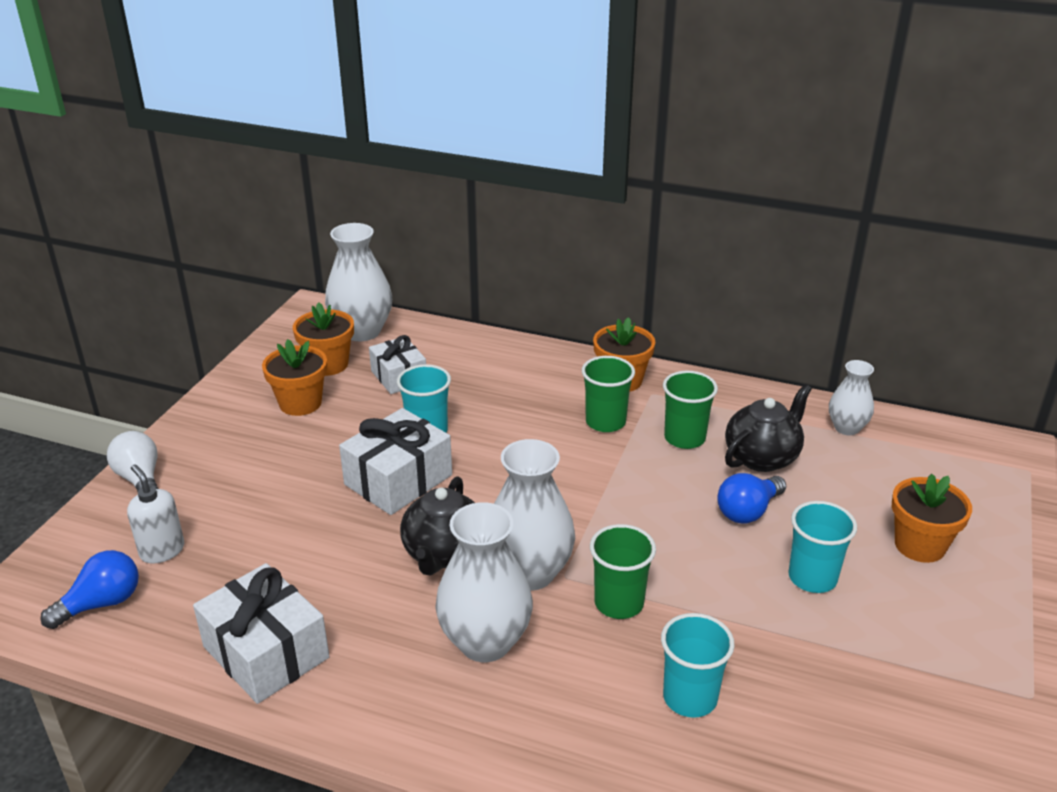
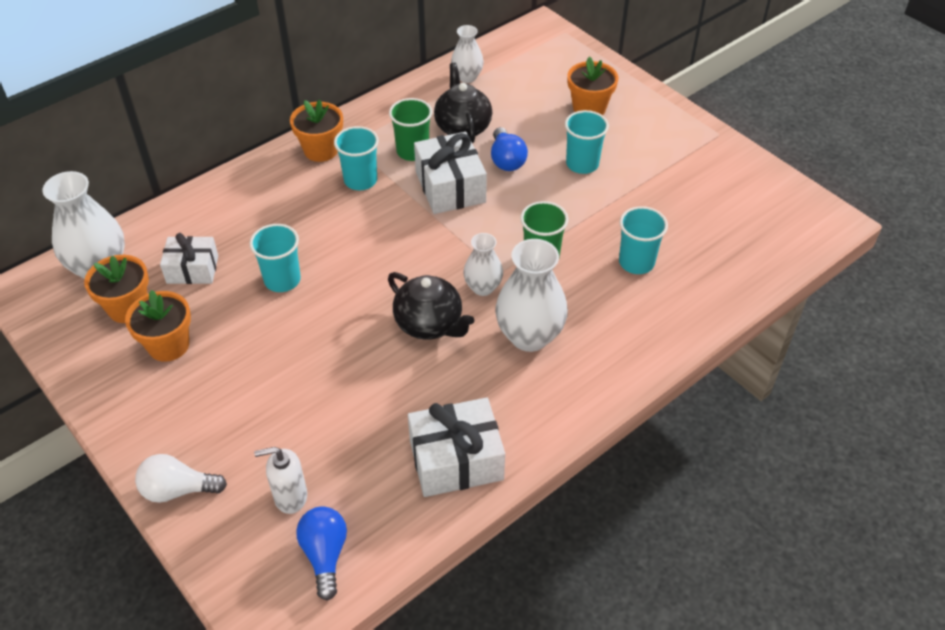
camera: 60 degrees left, 15 degrees up
white gift [339,408,452,515] -> white gift moved to [414,132,487,214]
white vase [494,439,575,591] -> white vase [463,233,503,296], size x0.58
green cup [582,356,635,432] -> turquoise cup [334,126,379,190]

